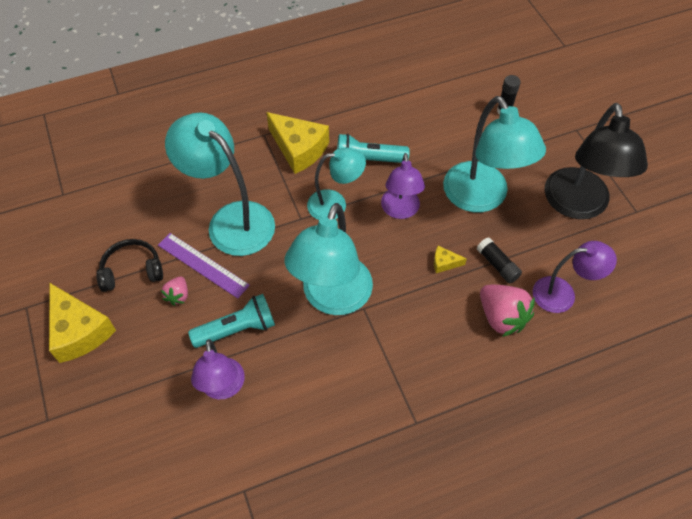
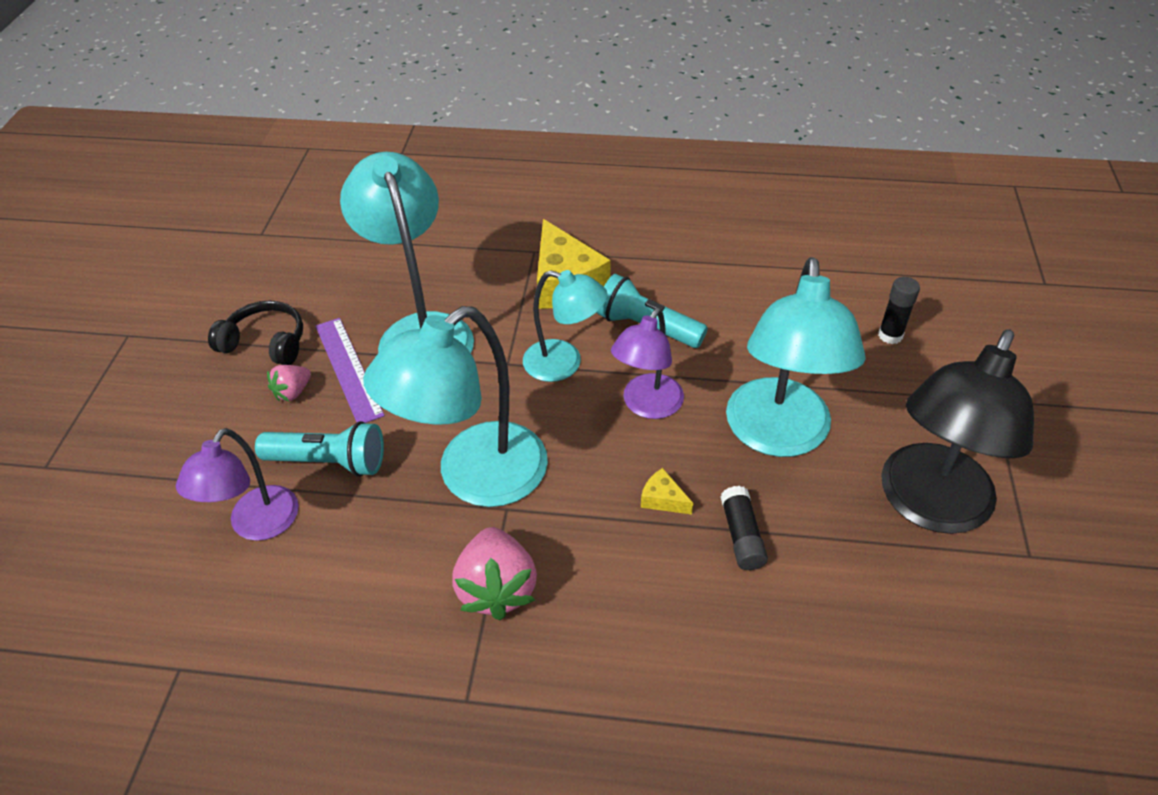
camera: 30 degrees right, 10 degrees down
yellow cheese [49,283,116,363] -> none
pink strawberry [480,285,535,337] -> pink strawberry moved to [452,527,537,620]
purple lamp [533,241,617,313] -> none

